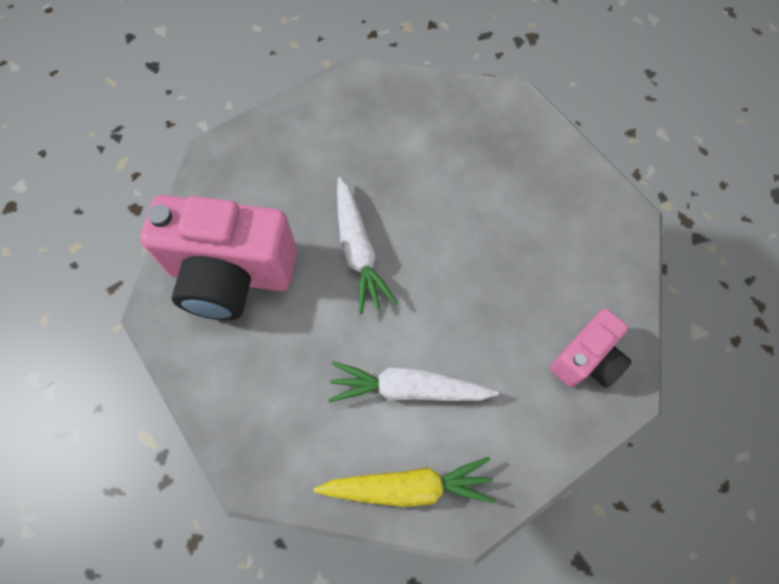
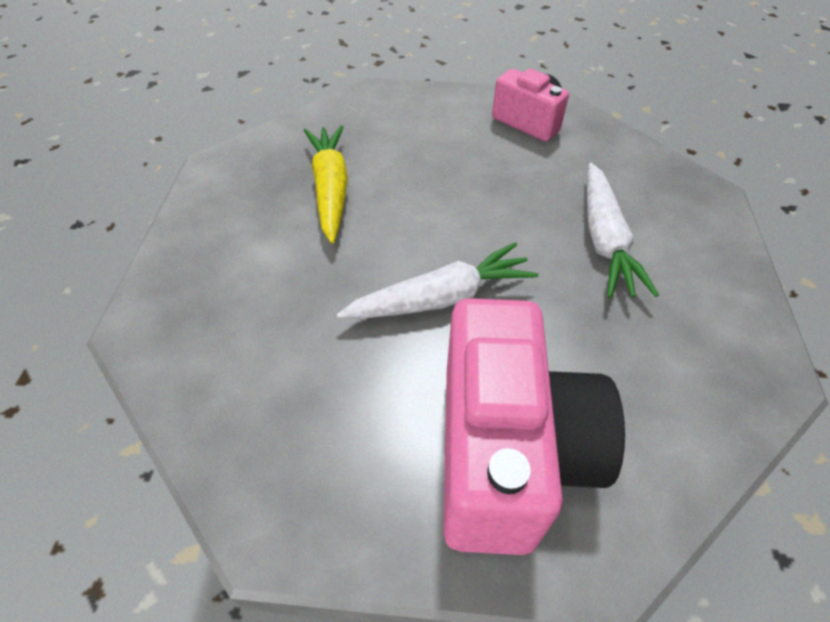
camera: 95 degrees left, 15 degrees down
yellow carrot [314,457,496,507] -> yellow carrot moved to [304,125,348,244]

